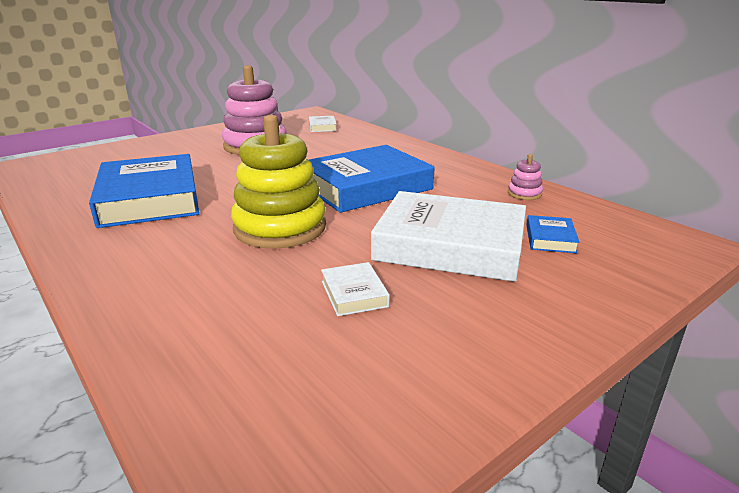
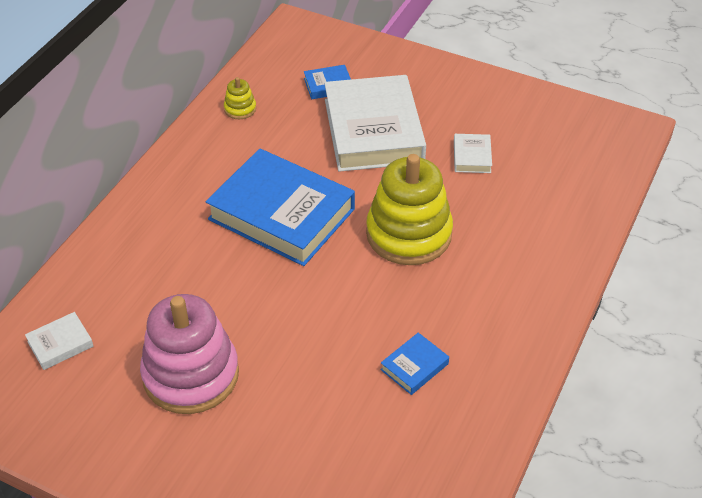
camera: 115 degrees left, 20 degrees up
blue book [89,154,199,228] -> blue book [380,333,449,395], size x0.41
white book [321,262,390,316] -> white book turned 45 degrees counterclockwise [454,134,492,173]
pink stacking toy [508,154,543,200] -> yellow stacking toy [224,77,256,119]

